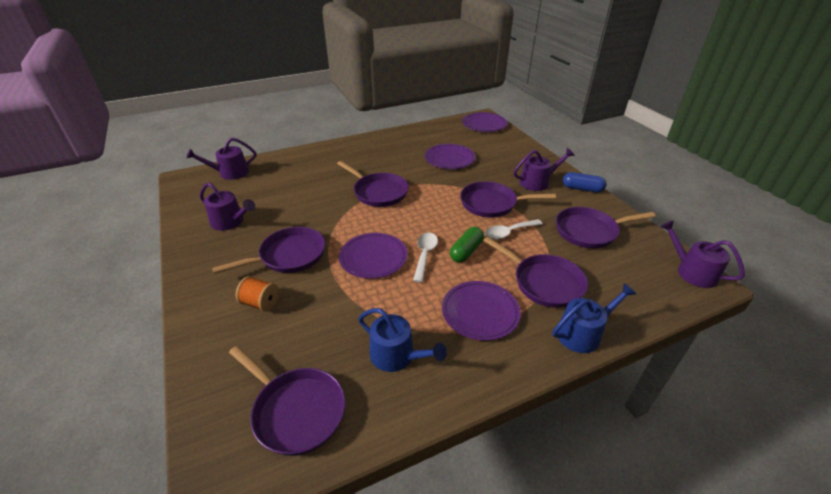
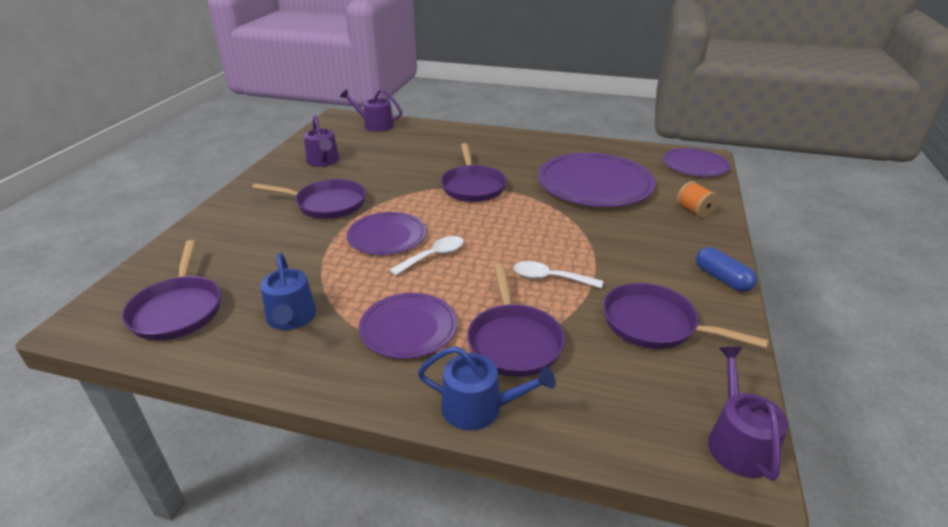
camera: 40 degrees right, 5 degrees down
orange spool [235,276,279,312] -> orange spool moved to [677,181,719,218]
purple plate [425,144,475,169] -> purple plate [538,153,656,207], size x1.69
green capsule [450,227,484,263] -> none
purple pan [460,181,556,217] -> none
purple watering can [513,148,575,191] -> none

